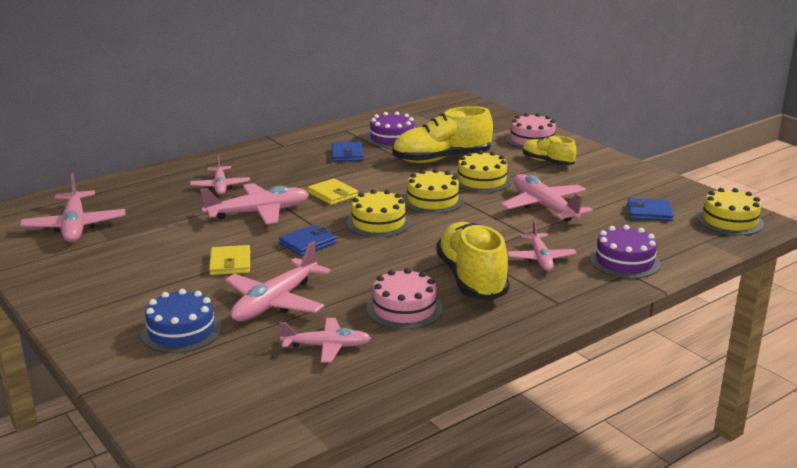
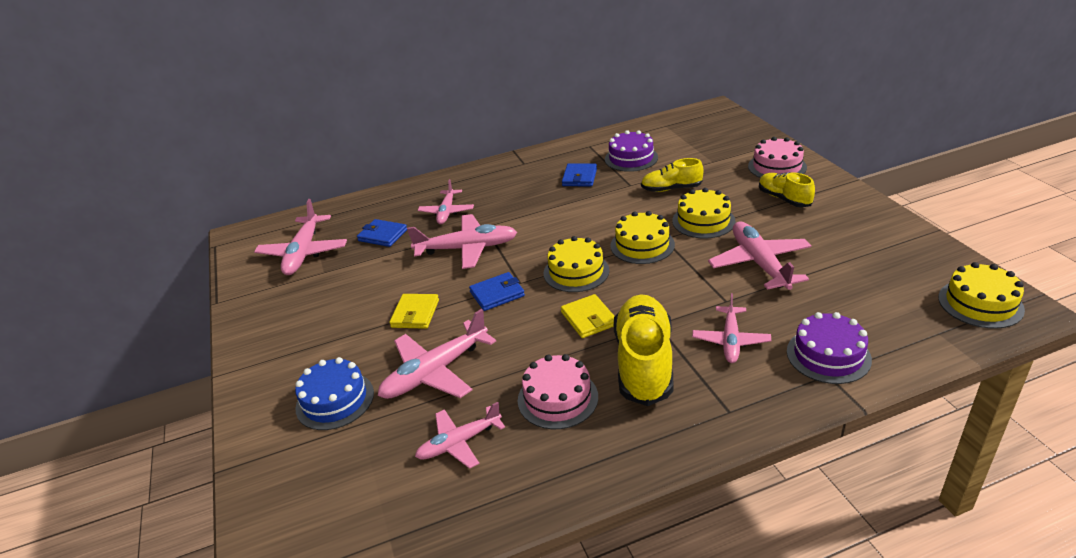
camera: 20 degrees right, 10 degrees up
pink plane [279,318,371,363] -> pink plane turned 135 degrees clockwise [415,402,505,469]
yellow wallet [308,178,358,205] -> yellow wallet moved to [561,294,614,338]
yellow shoe [392,106,493,163] -> yellow shoe [641,158,703,192], size x0.58
blue wallet [627,198,674,221] -> blue wallet moved to [357,219,407,247]

